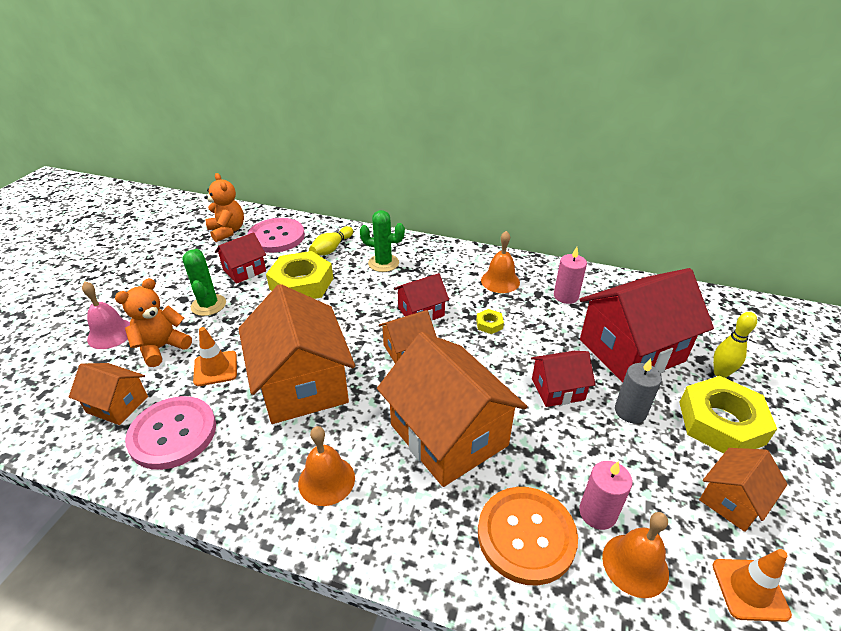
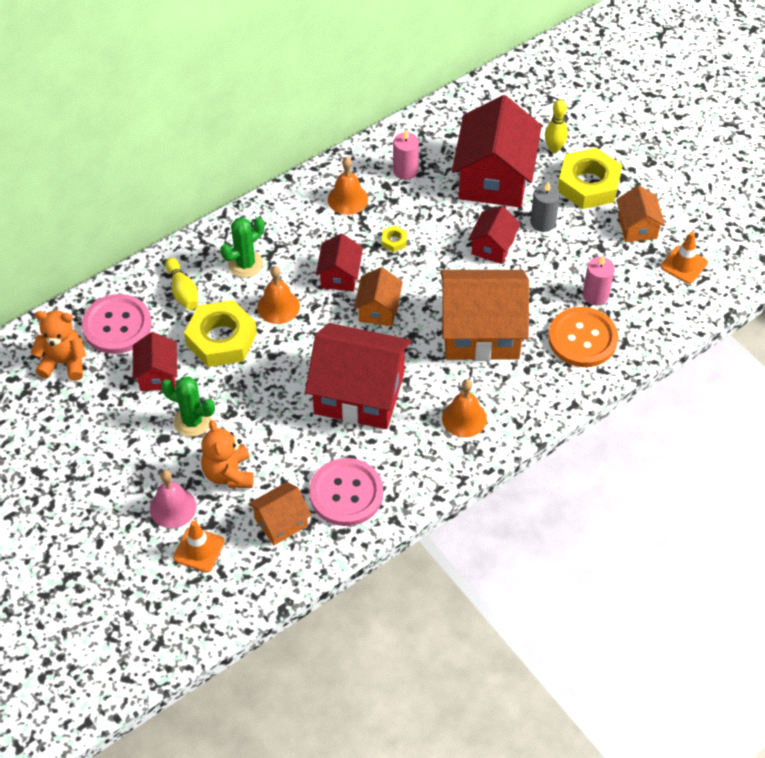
camera: 55 degrees left, 15 degrees up
orange traffic cone [193,327,237,386] -> orange traffic cone moved to [173,521,225,572]
orange house [238,284,355,424] -> red house [305,323,411,429]
orange bell [602,512,669,598] -> orange bell moved to [257,266,300,324]

